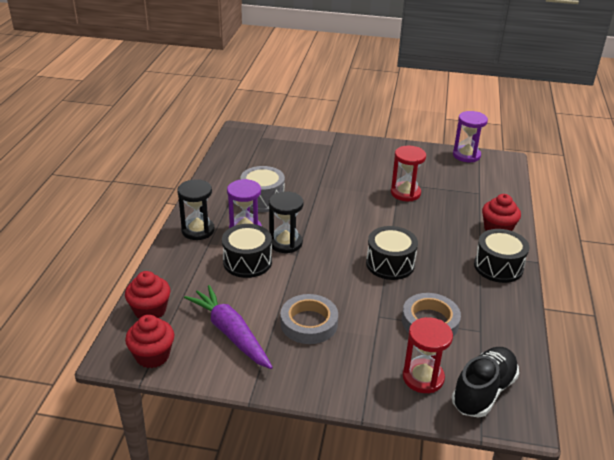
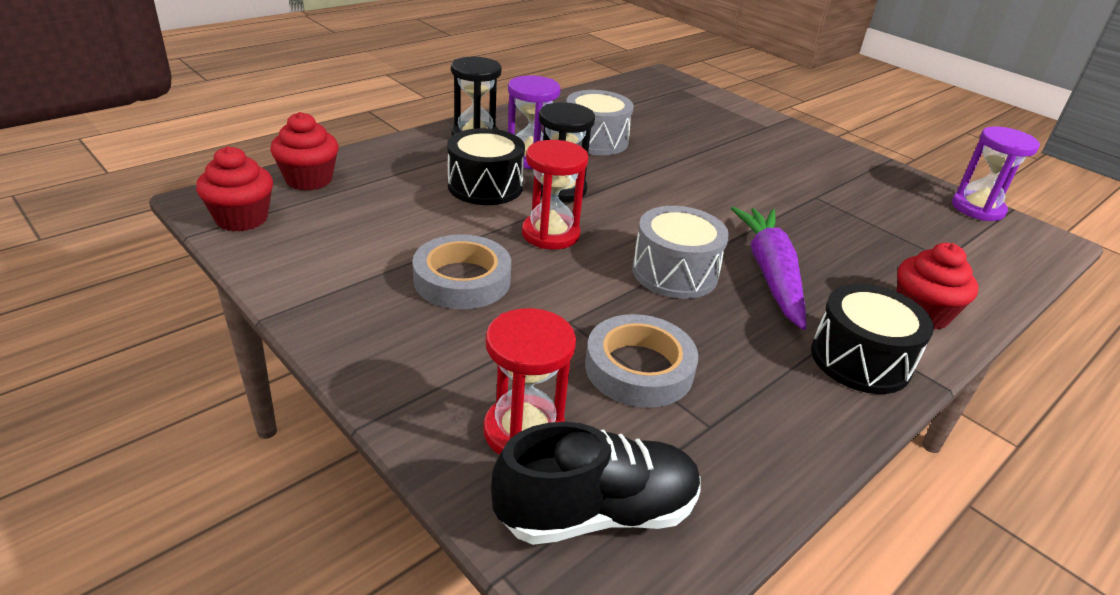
camera: 35 degrees right, 0 degrees up
purple carrot [184,285,273,369] -> purple carrot moved to [731,207,806,330]
black drum [366,226,418,280] -> grey drum [632,206,729,299]
red hourglass [391,146,426,201] -> red hourglass moved to [522,140,588,250]

